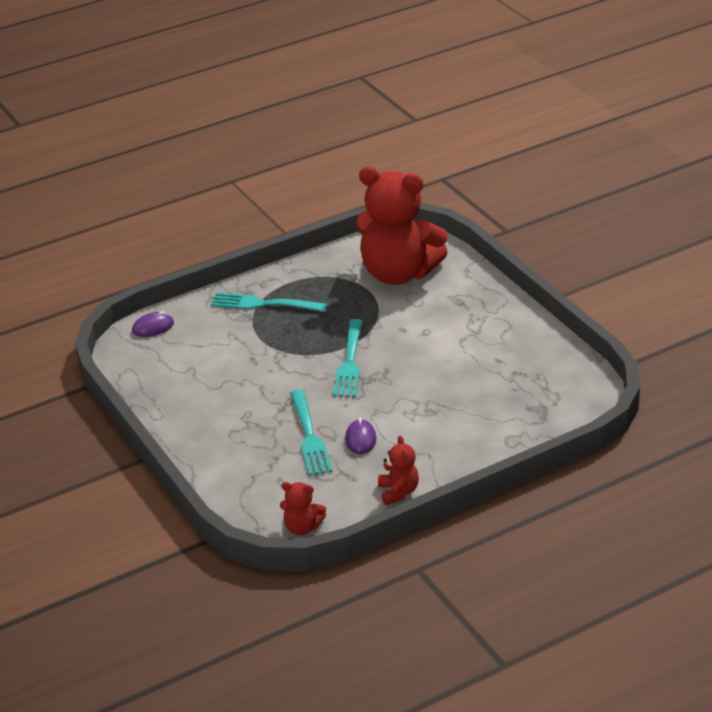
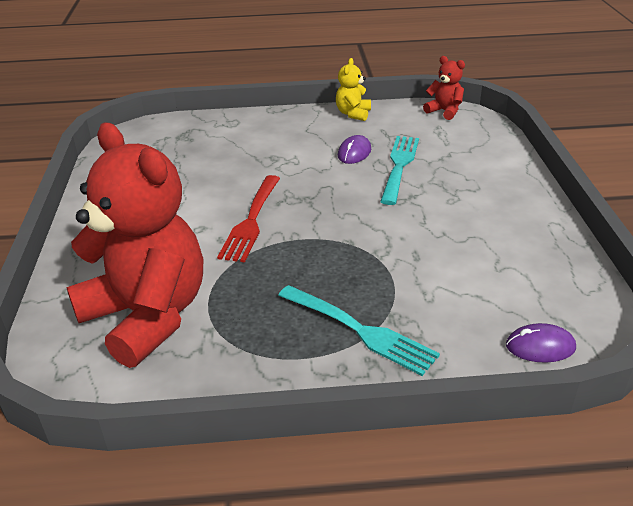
camera: 155 degrees left, 0 degrees up
turquoise fork [333,319,363,397] -> none
red teddy bear [378,435,419,505] -> yellow teddy bear [336,58,371,121]
none -> red fork [217,175,280,262]

